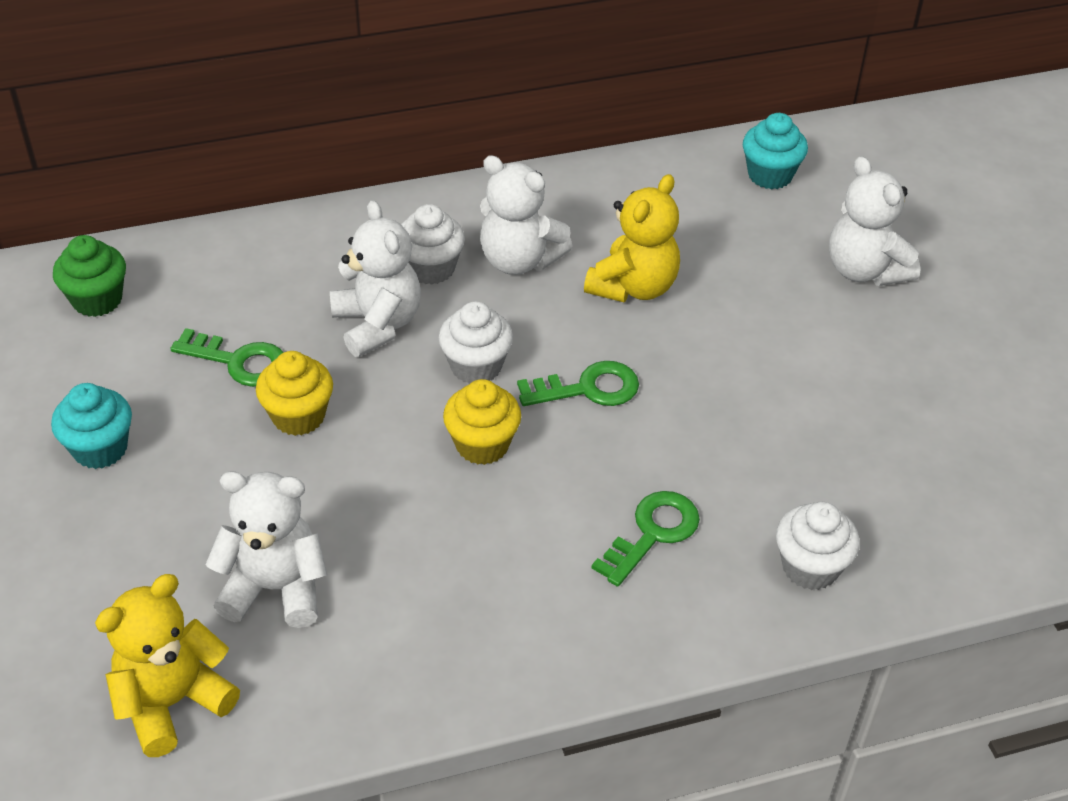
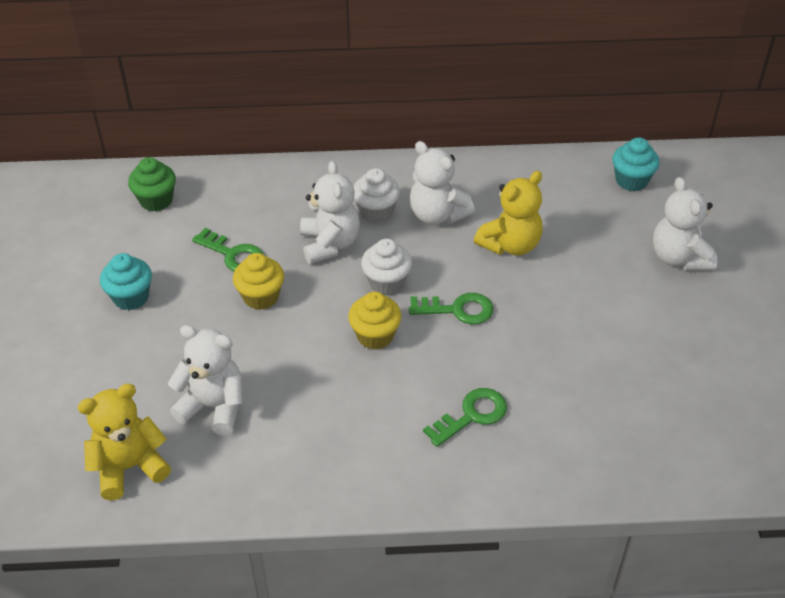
camera: 15 degrees right, 0 degrees up
white cupcake [776,502,860,590] -> none

